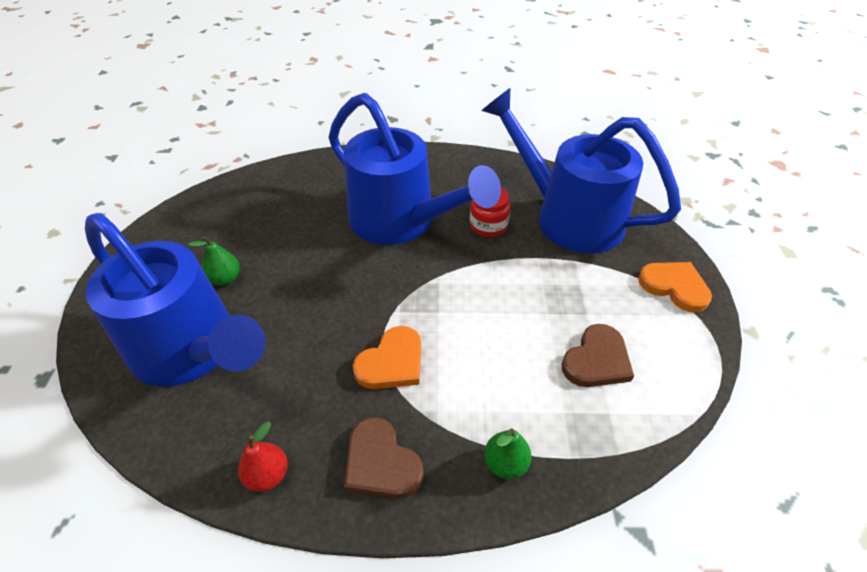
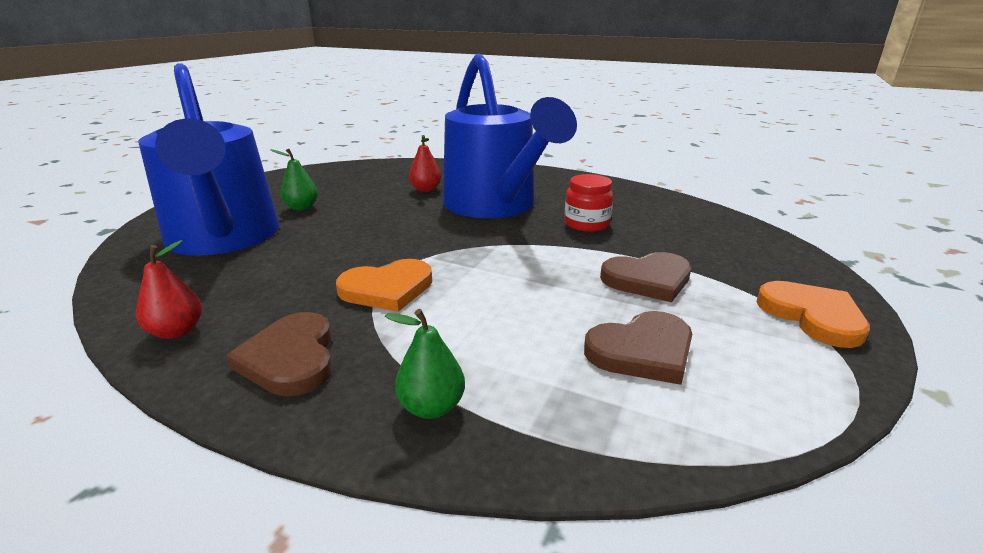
camera: 25 degrees right, 20 degrees down
blue watering can [481,88,681,254] -> none
none -> red pear [409,135,441,192]
none -> brown heart [600,252,691,302]

